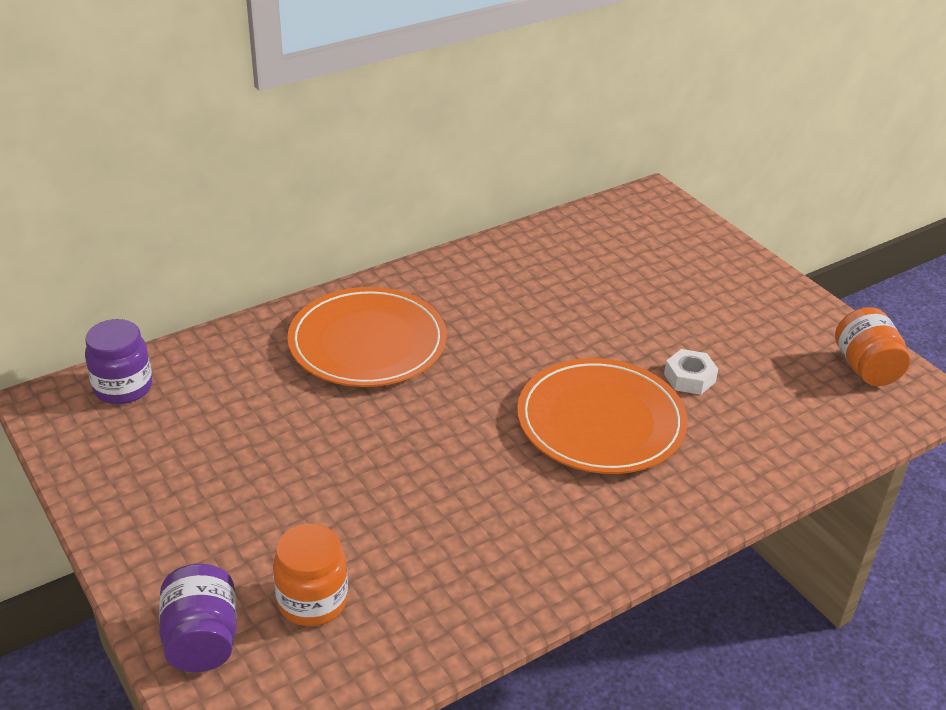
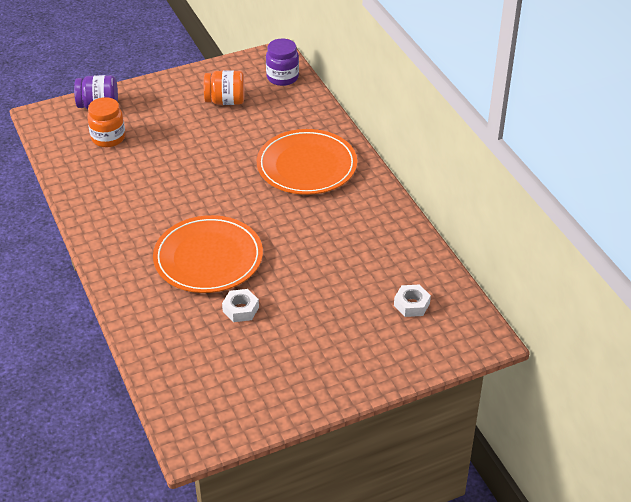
camera: 100 degrees right, 5 degrees up
orange jar [835,307,910,386] -> orange jar moved to [204,71,245,105]
none -> white nut [394,284,431,317]

